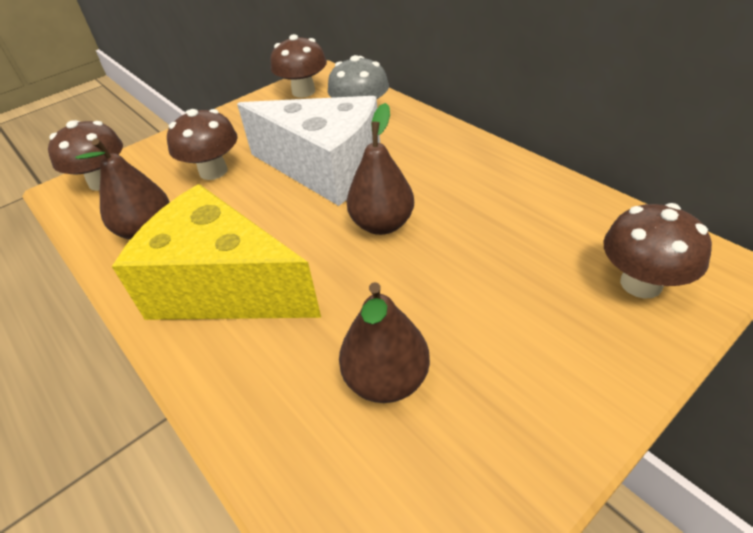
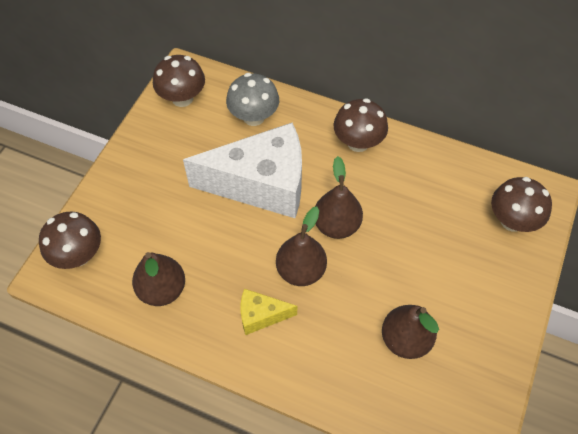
camera: 30 degrees left, 15 degrees up
yellow cheese [112,184,321,320] -> yellow cheese [241,289,297,335], size x0.44
brown mushroom [167,109,237,180] -> brown mushroom moved to [334,98,388,152]
none -> brown pear [276,206,327,286]

